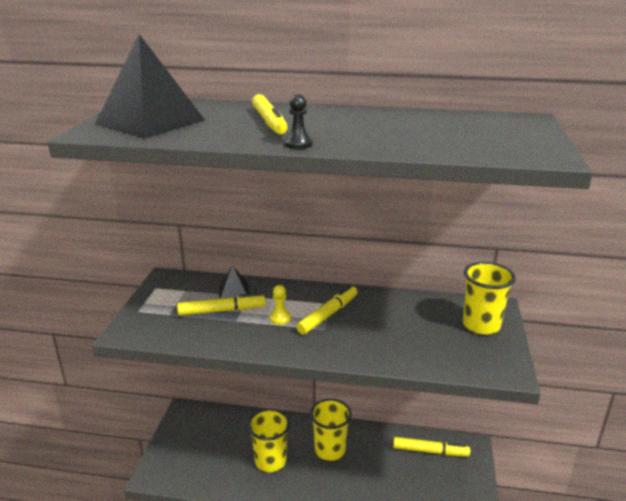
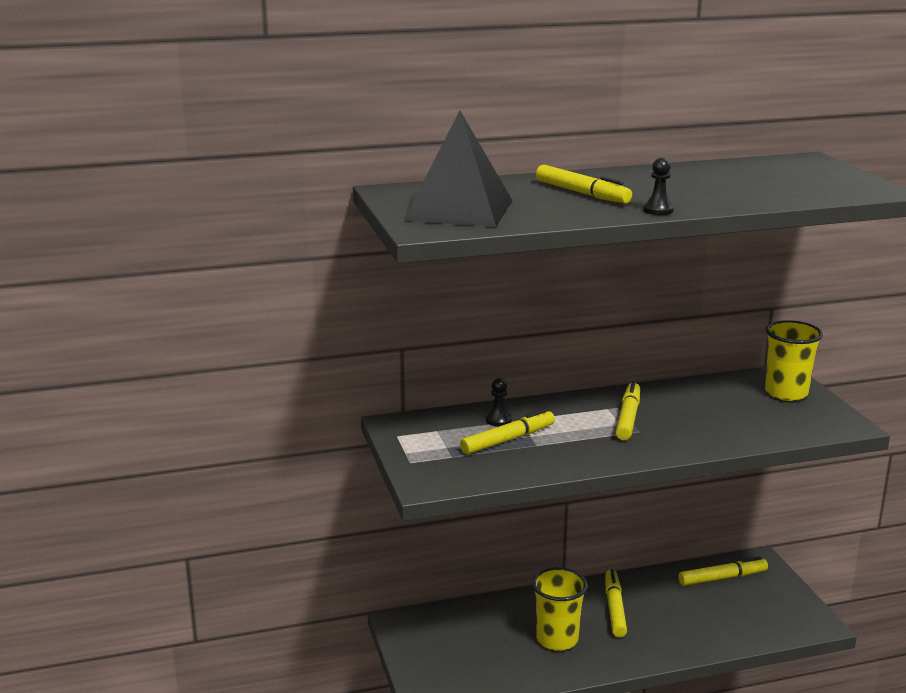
camera: 25 degrees left, 5 degrees down
black pyramid [219,265,249,299] -> black pawn [486,378,512,427]
yellow pawn [270,285,291,325] -> none
yellow cup [310,399,352,461] -> yellow marker [605,569,627,638]

